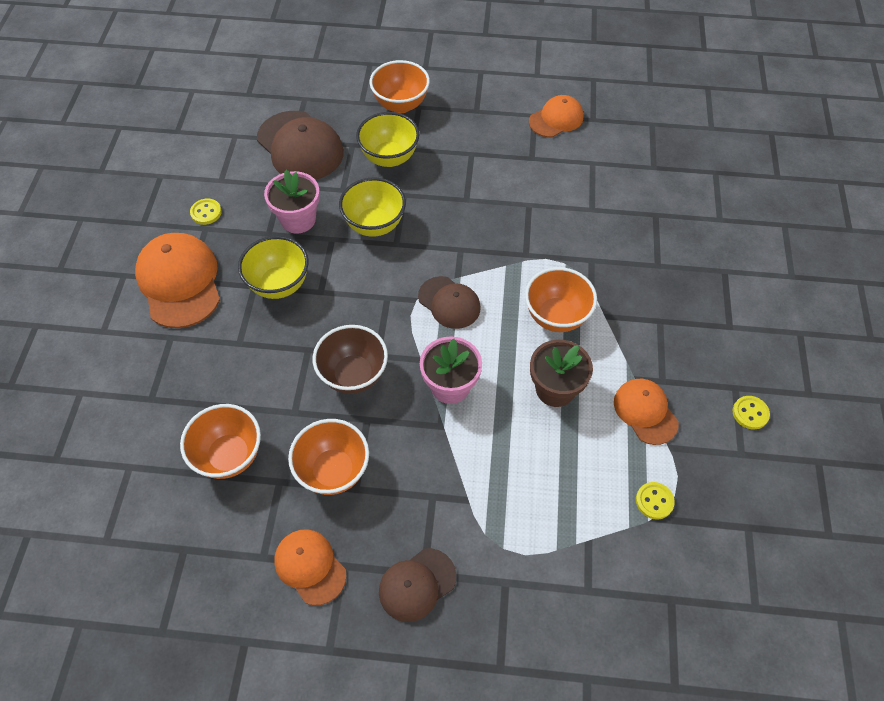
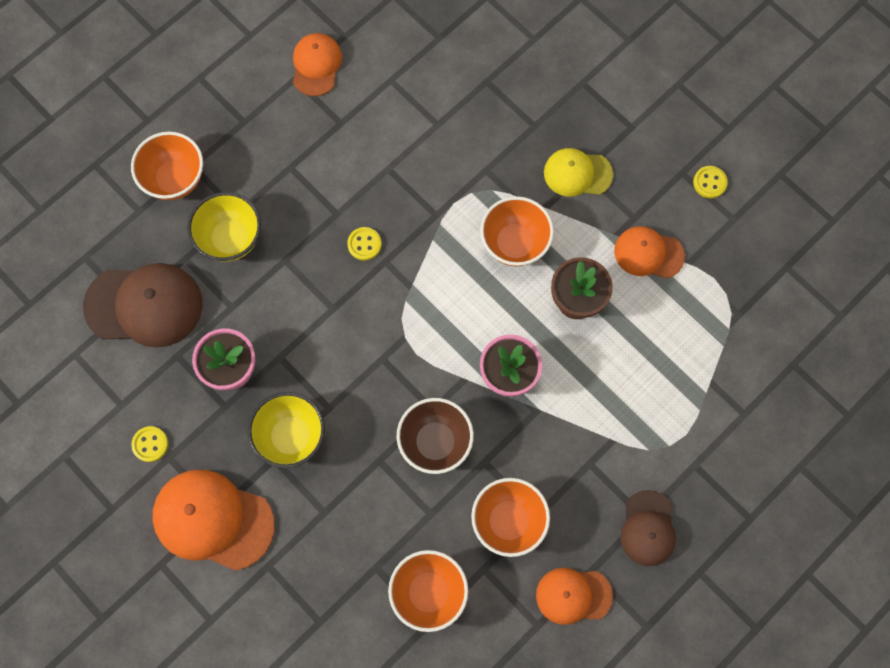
camera: 50 degrees left, 15 degrees up
yellow bowl [339,177,406,237] -> none
brown cap [418,276,481,329] -> none
yellow button [636,482,675,519] -> yellow button moved to [347,227,381,261]
none -> yellow cap [544,148,613,197]

